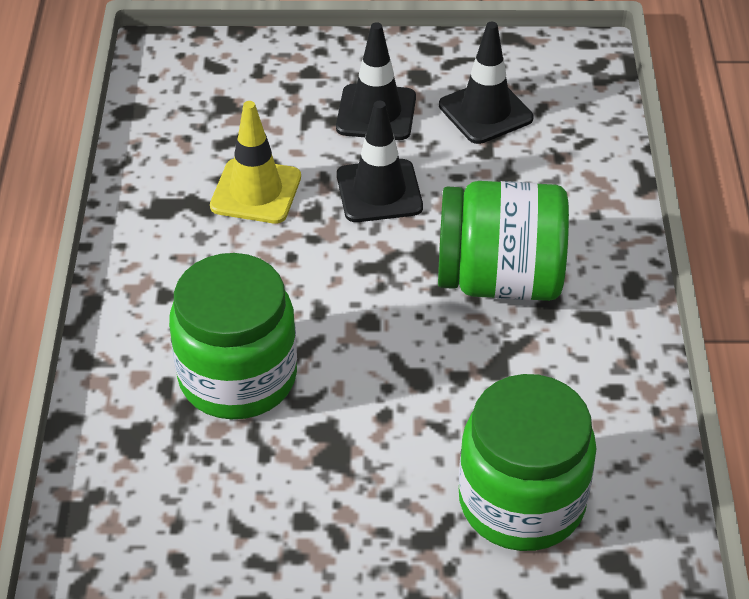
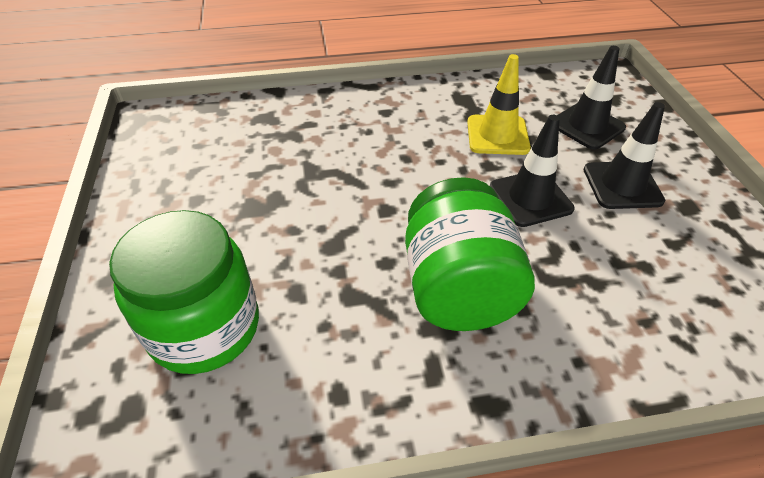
camera: 80 degrees right, 0 degrees up
green jar [169,253,297,419] -> none
black traffic cone [439,22,533,144] -> black traffic cone moved to [557,46,626,150]

